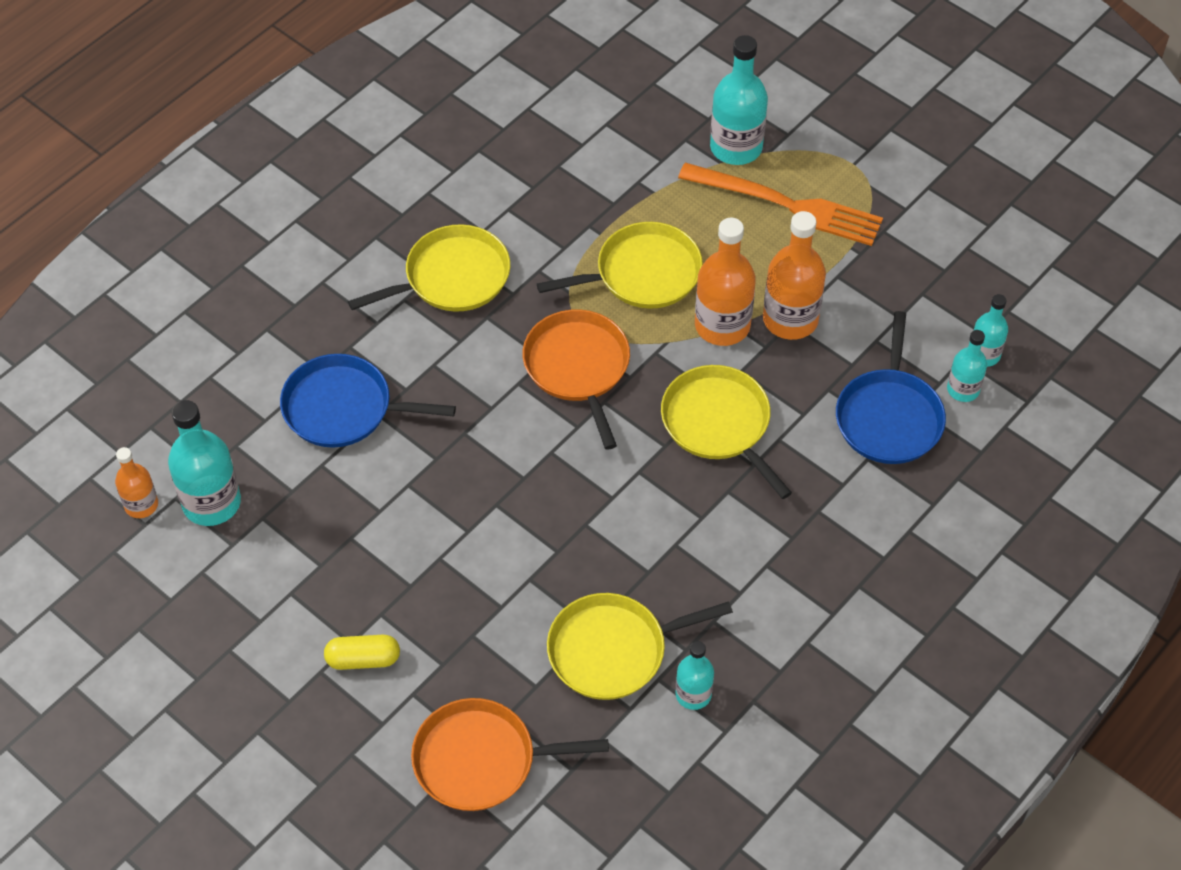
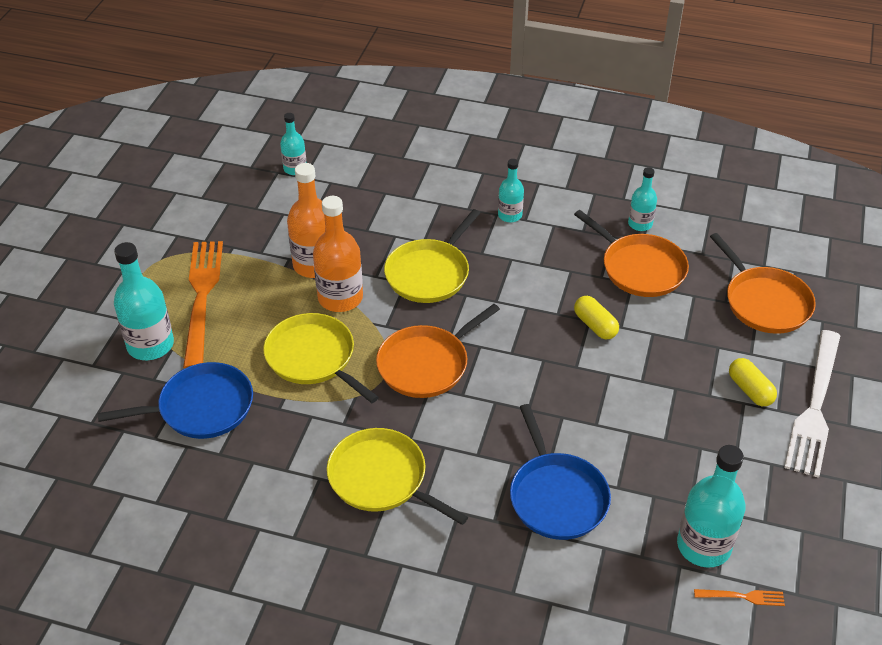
camera: 115 degrees left, 10 degrees down
orange bottle [115,447,158,518] -> orange fork [694,589,785,606]
yellow pan [547,593,733,700] -> orange pan [574,210,689,297]
blue pan [836,311,946,464] -> blue pan moved to [97,362,253,439]
turquoise bottle [947,330,987,402] -> turquoise bottle moved to [498,159,524,222]
none -> yellow capsule [574,296,619,340]
none -> white fork [784,330,840,478]

